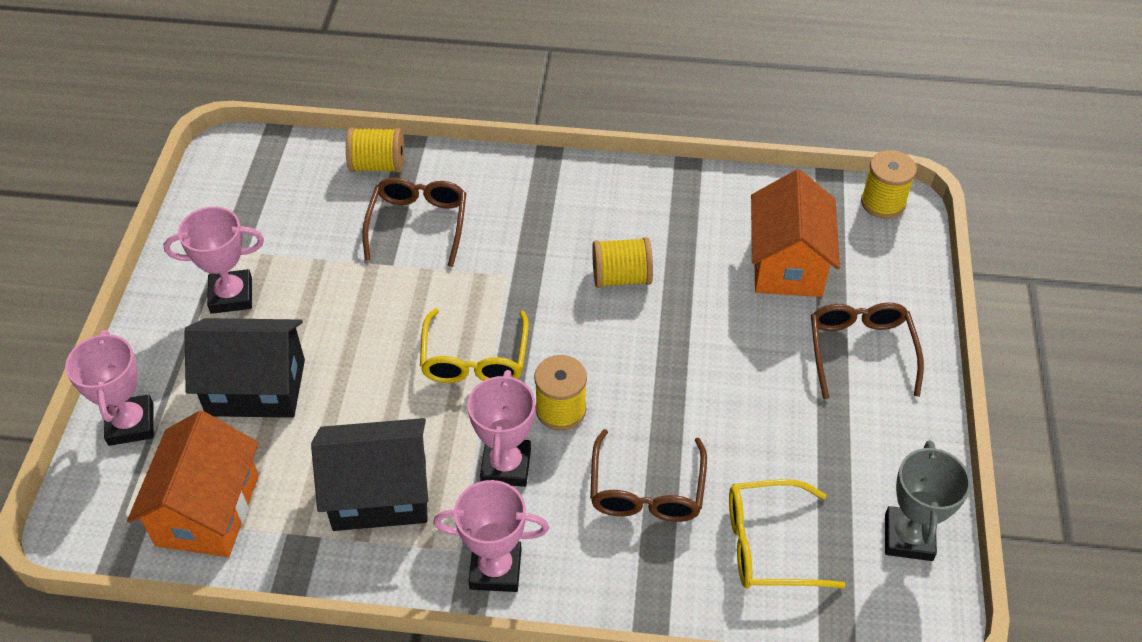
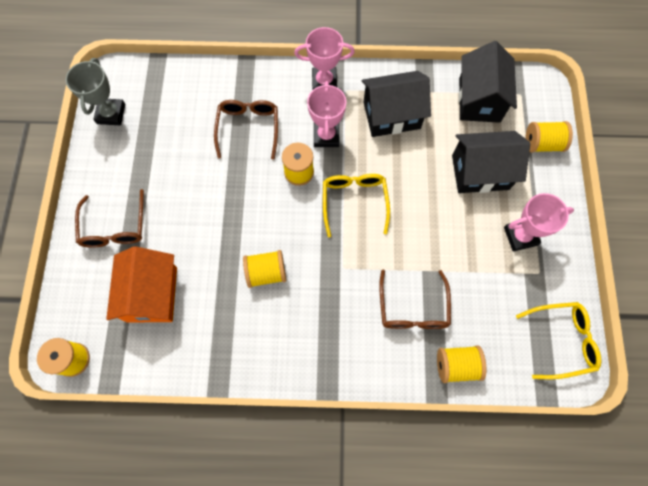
camera: 175 degrees right, 20 degrees up
pink trophy [65,330,154,446] -> yellow spool [525,121,573,152]
orange house [127,410,259,557] -> black house [459,41,517,123]
yellow glasses [729,479,846,589] -> yellow glasses moved to [516,302,601,379]

